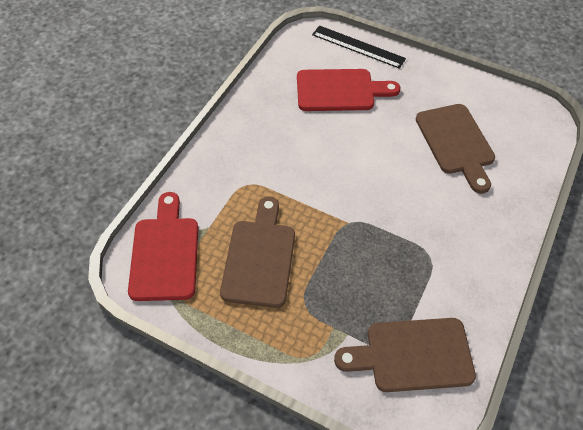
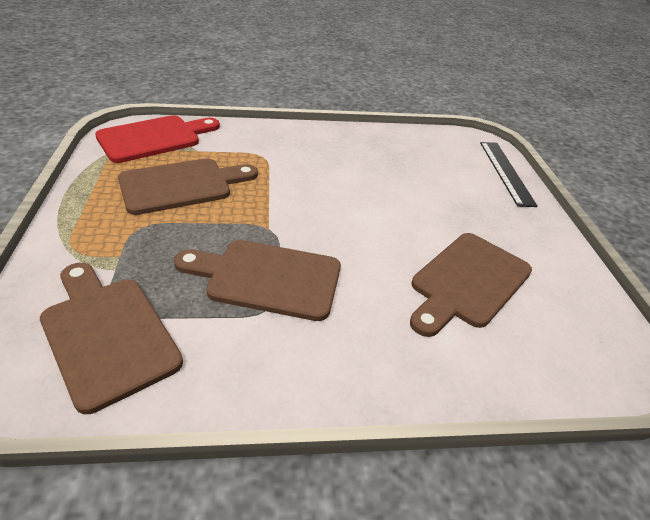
camera: 55 degrees right, 15 degrees down
red cutting board [297,69,400,111] -> none
none -> brown cutting board [174,240,341,321]

